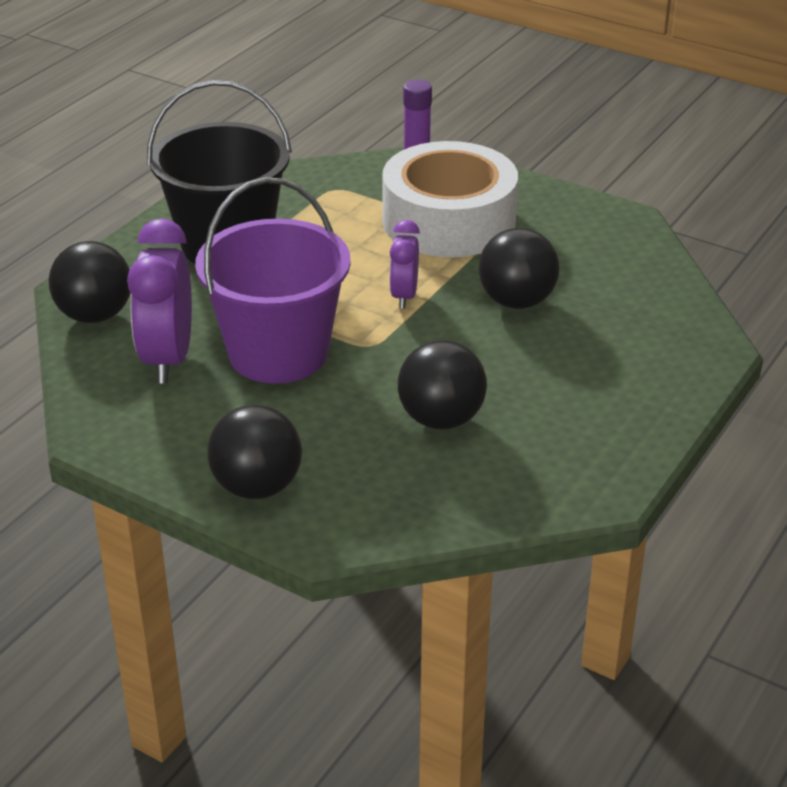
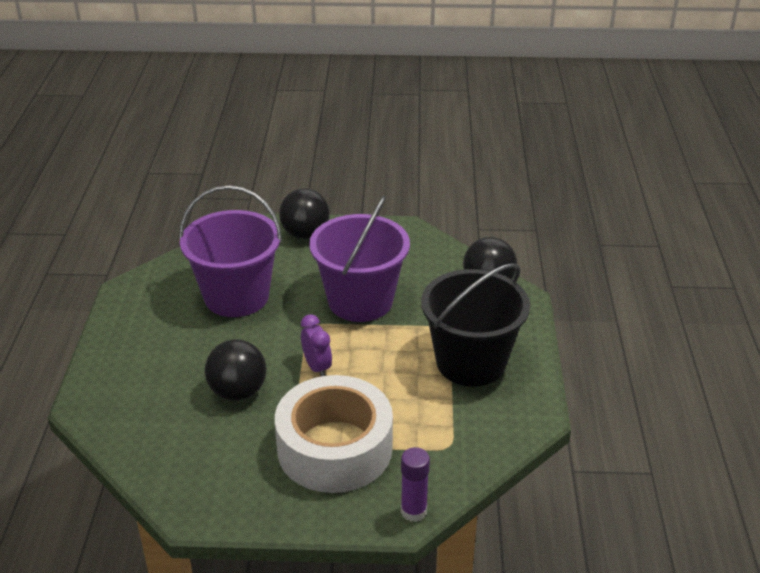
camera: 150 degrees right, 0 degrees up
purple clock [127,218,192,384] -> none
black ball [398,340,487,430] -> purple bucket [179,185,282,317]

